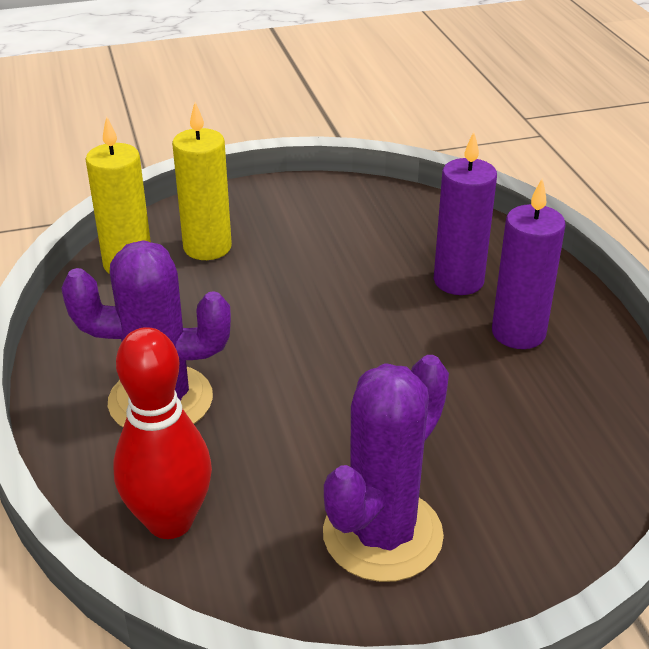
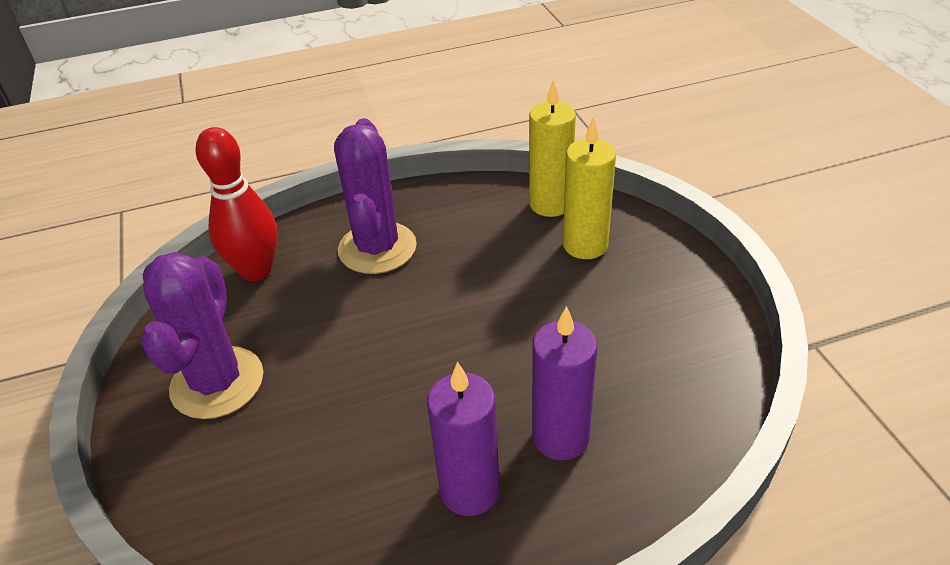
camera: 90 degrees right, 5 degrees up
purple cactus [323,355,449,582] -> purple cactus turned 60 degrees clockwise [141,252,263,419]

